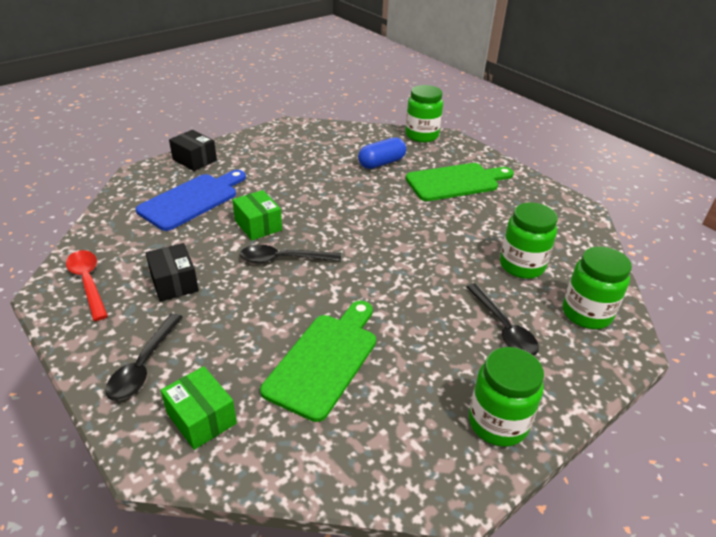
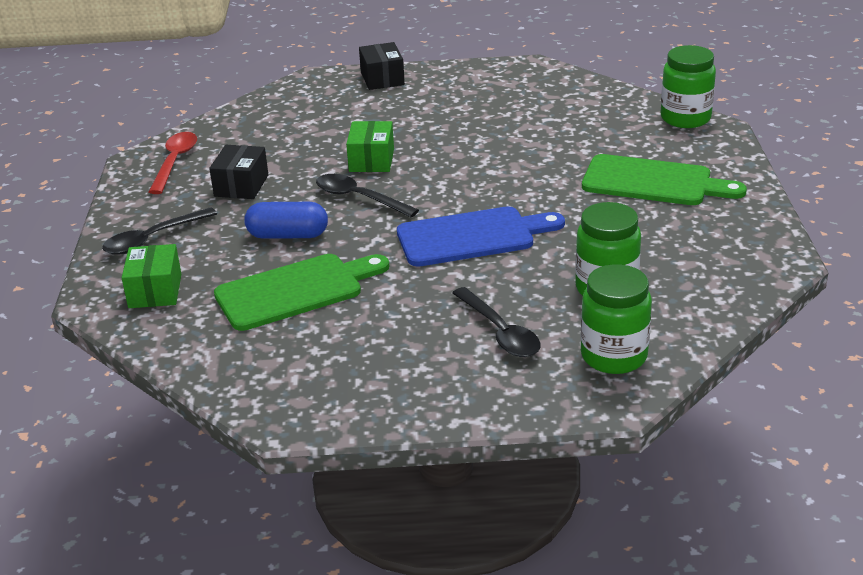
camera: 40 degrees right, 5 degrees down
blue cutting board [136,170,246,231] -> blue cutting board moved to [397,206,565,267]
blue capsule [358,137,406,169] -> blue capsule moved to [244,202,328,239]
black spoon [467,283,539,356] -> black spoon turned 45 degrees counterclockwise [452,287,541,357]
green jar [469,347,544,447] -> none

